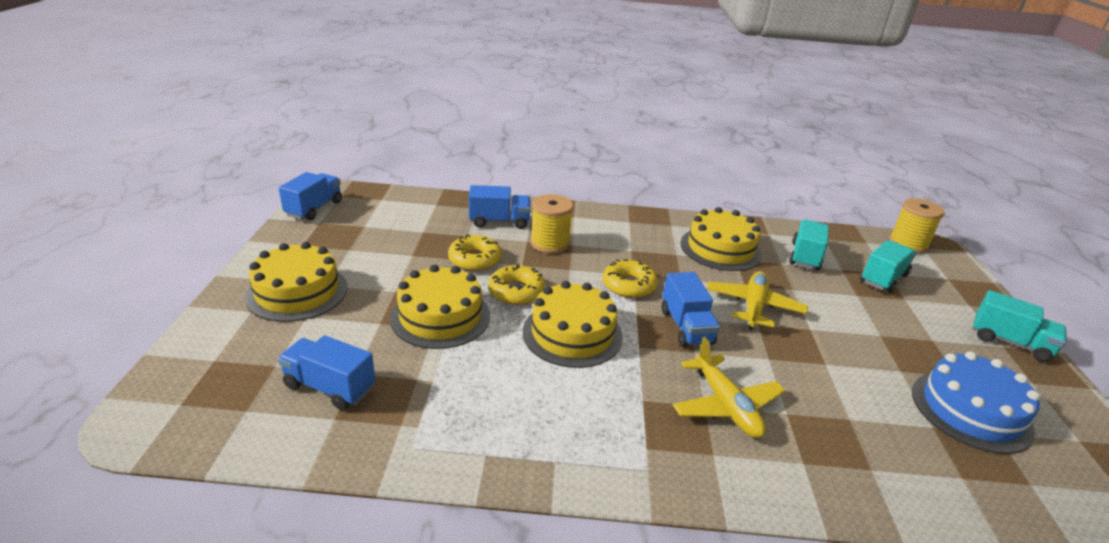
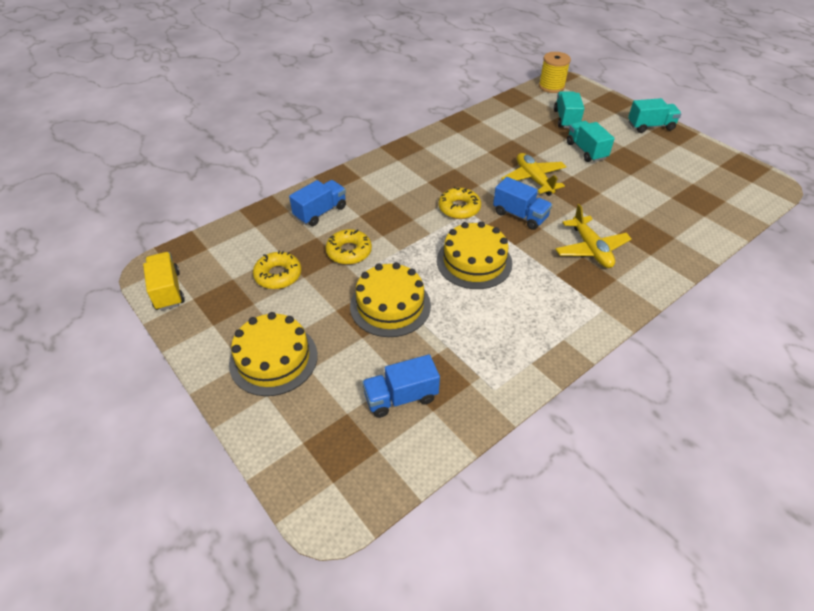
camera: 40 degrees left, 15 degrees up
blue truck [279,172,342,221] -> yellow truck [143,252,185,311]
yellow donut [488,263,546,305] -> yellow donut moved to [253,251,301,289]
yellow spool [530,194,573,254] -> none
yellow plane [673,337,785,438] -> yellow plane turned 45 degrees clockwise [555,204,632,268]
yellow cake [680,207,762,271] -> none
turquoise truck [789,219,829,270] -> turquoise truck moved to [567,121,615,162]
blue cake [912,351,1040,454] -> none

